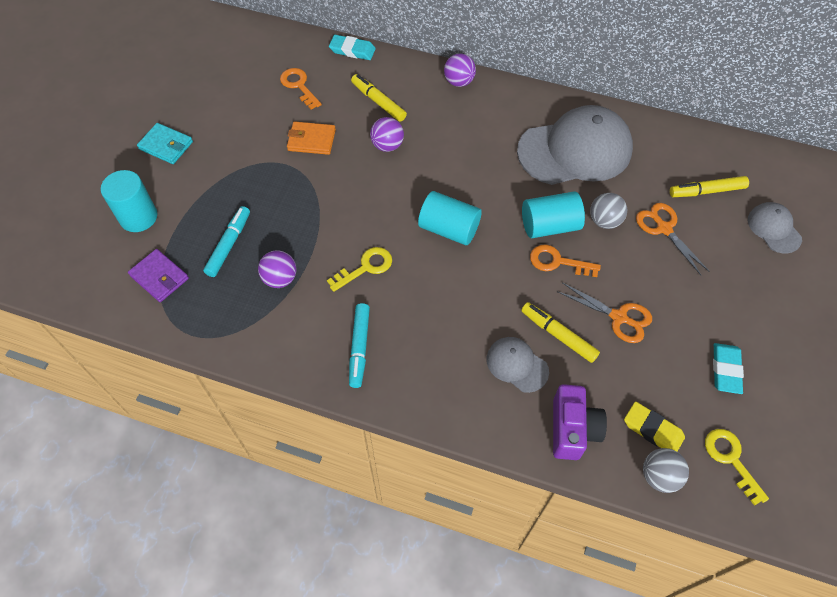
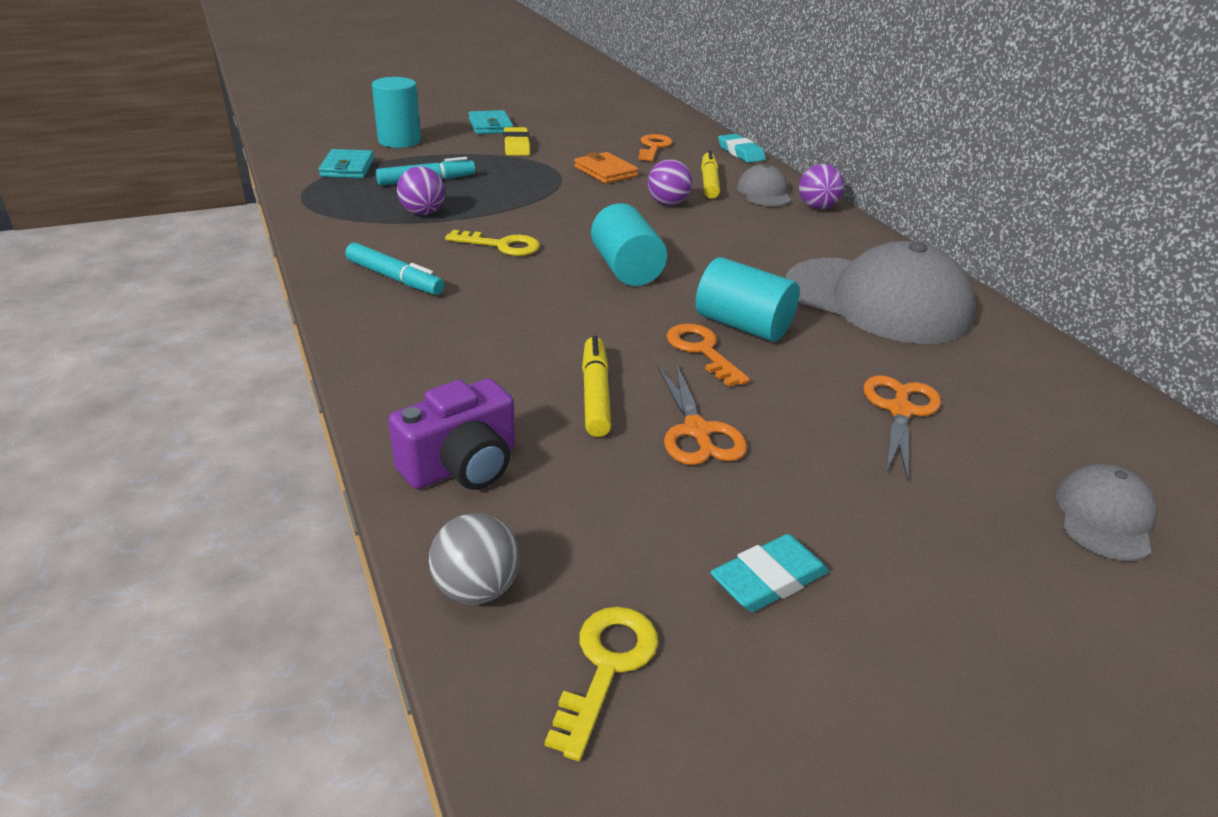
camera: 45 degrees right, 25 degrees down
purple wallet [128,249,189,302] -> turquoise wallet [319,149,374,178]
turquoise marker [349,303,370,388] -> turquoise marker turned 105 degrees counterclockwise [345,243,445,295]
grey cap [487,337,549,393] -> grey cap moved to [737,164,791,206]
grey ball [590,193,627,229] -> none
yellow eraser [624,402,685,452] -> yellow eraser moved to [503,127,530,156]
yellow marker [670,176,749,197] -> none

